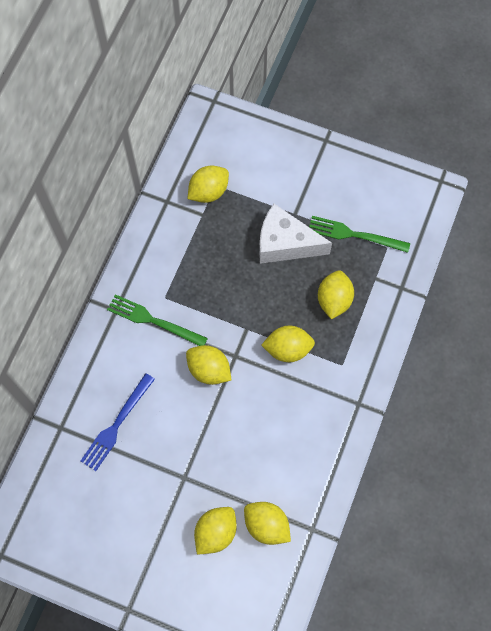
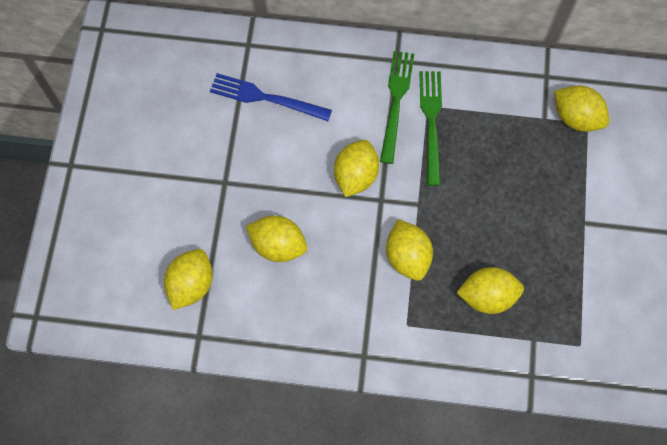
camera: 75 degrees right, 0 degrees up
yellow lemon [194,507,237,555] -> yellow lemon moved to [246,215,307,262]
white cheese [259,204,332,264] -> none
green fork [309,216,410,253] -> green fork moved to [419,71,442,186]

